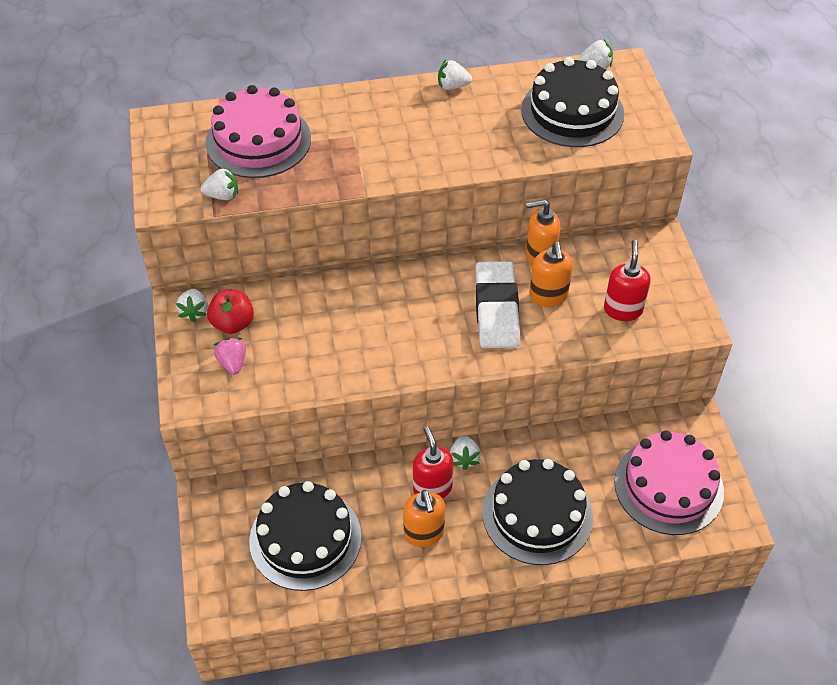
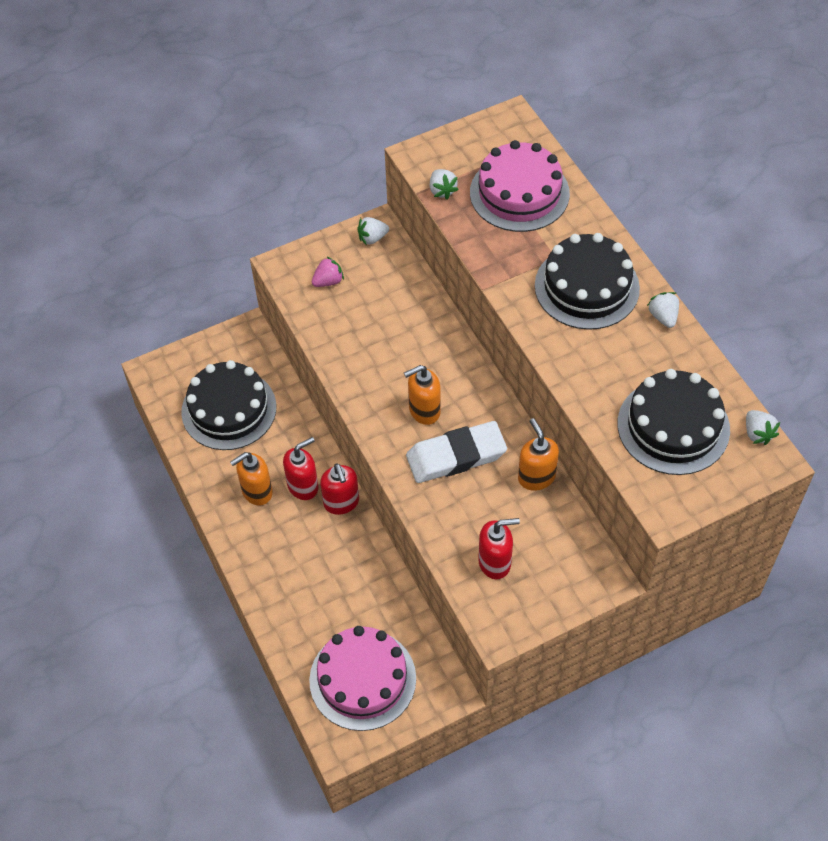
camera: 75 degrees right, 5 degrees up
red apple [207,290,254,334] -> none
white strawberry [450,435,481,470] -> red soap dispenser [320,463,359,515]
black cake [483,459,593,565] -> black cake moved to [535,233,640,330]
orange soap dispenser [529,242,573,307] -> orange soap dispenser moved to [404,365,441,425]

